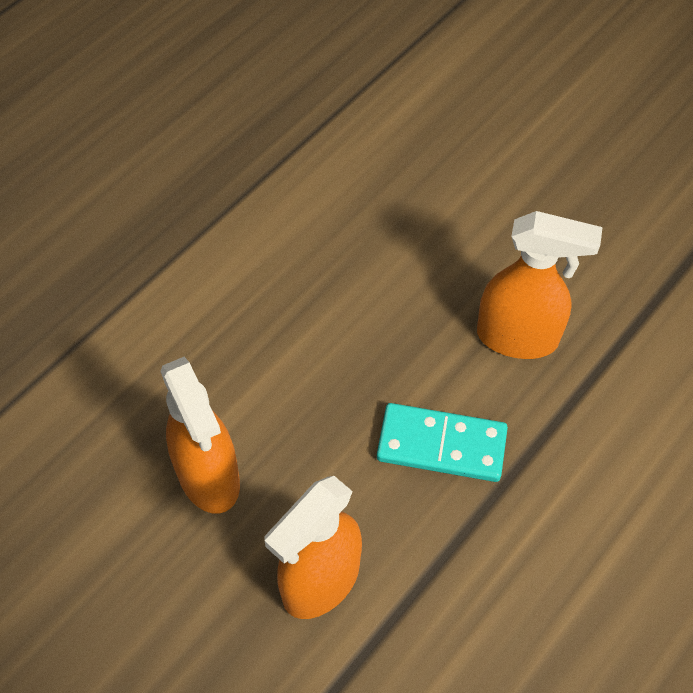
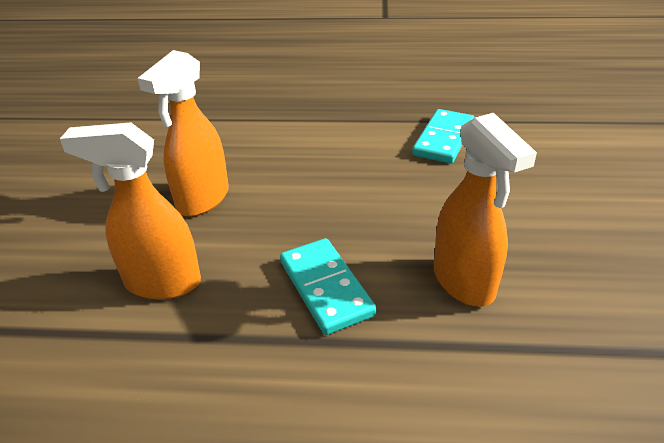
camera: 55 degrees right, 20 degrees down
none -> turquoise domino [412,109,475,164]

